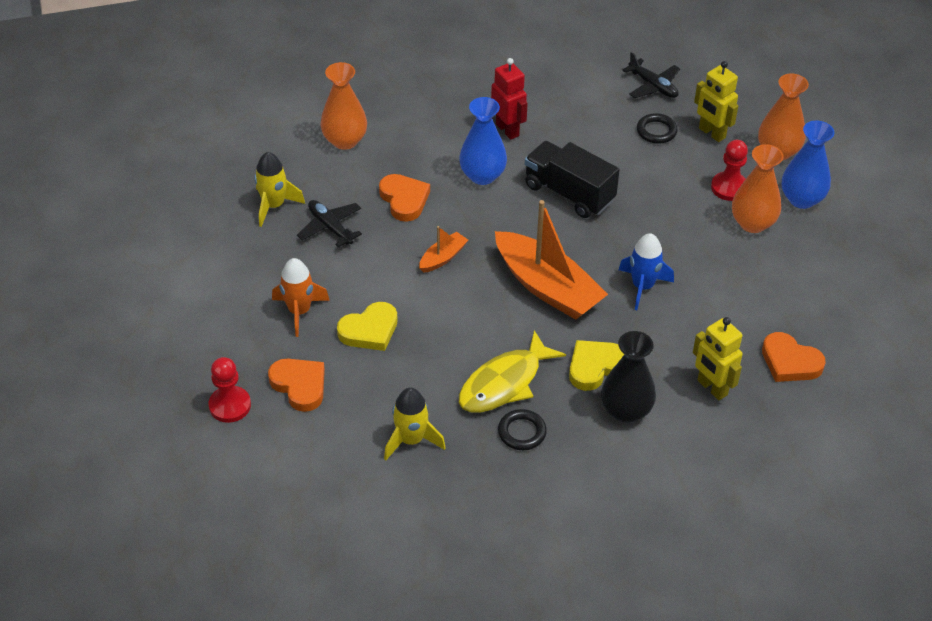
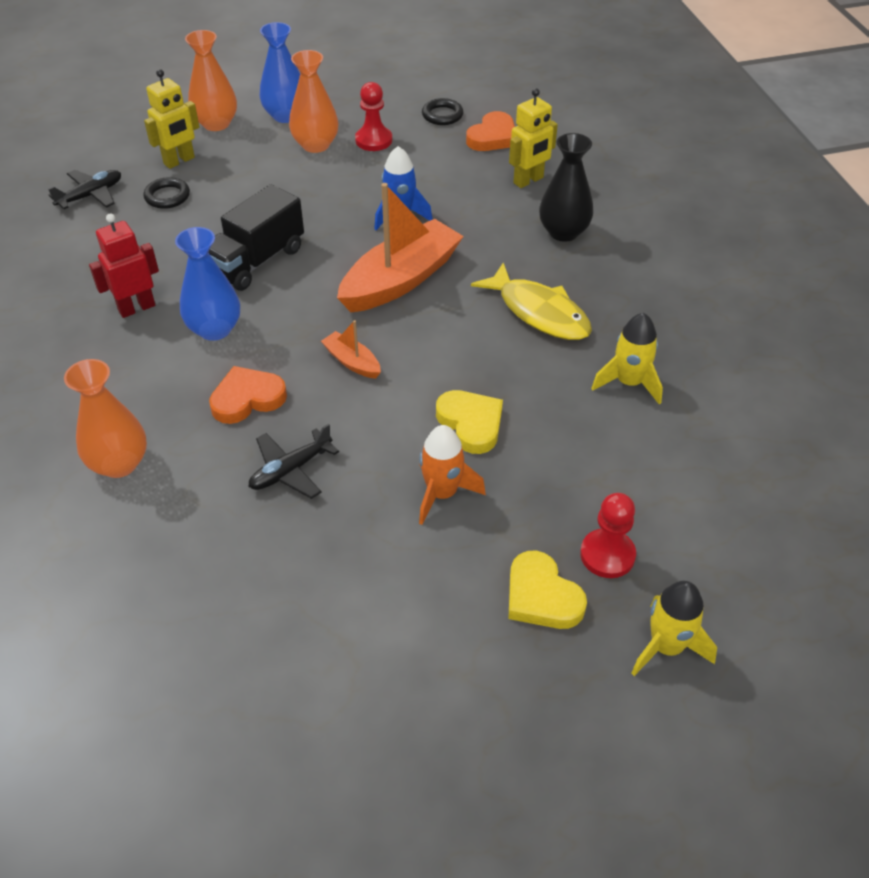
camera: 90 degrees left, 0 degrees up
yellow rocket [254,152,305,227] -> yellow rocket moved to [631,581,717,676]
orange heart [268,358,325,412] -> none
black ring [498,409,547,450] -> black ring moved to [422,98,463,125]
yellow heart [569,340,624,391] -> yellow heart moved to [508,550,587,629]
red pawn [711,140,748,201] -> red pawn moved to [355,82,392,151]

